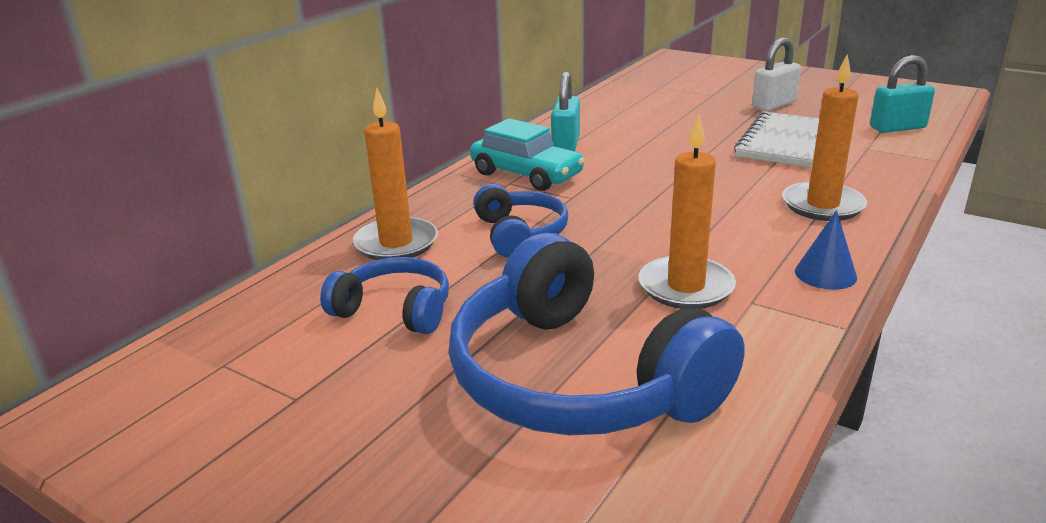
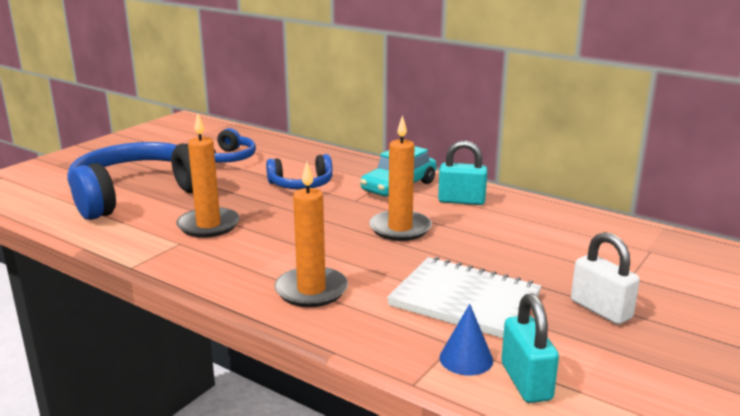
camera: 90 degrees right, 5 degrees down
orange candle [353,88,438,260] -> orange candle moved to [369,115,432,241]
blue cone [795,210,857,290] -> blue cone moved to [439,304,493,375]

